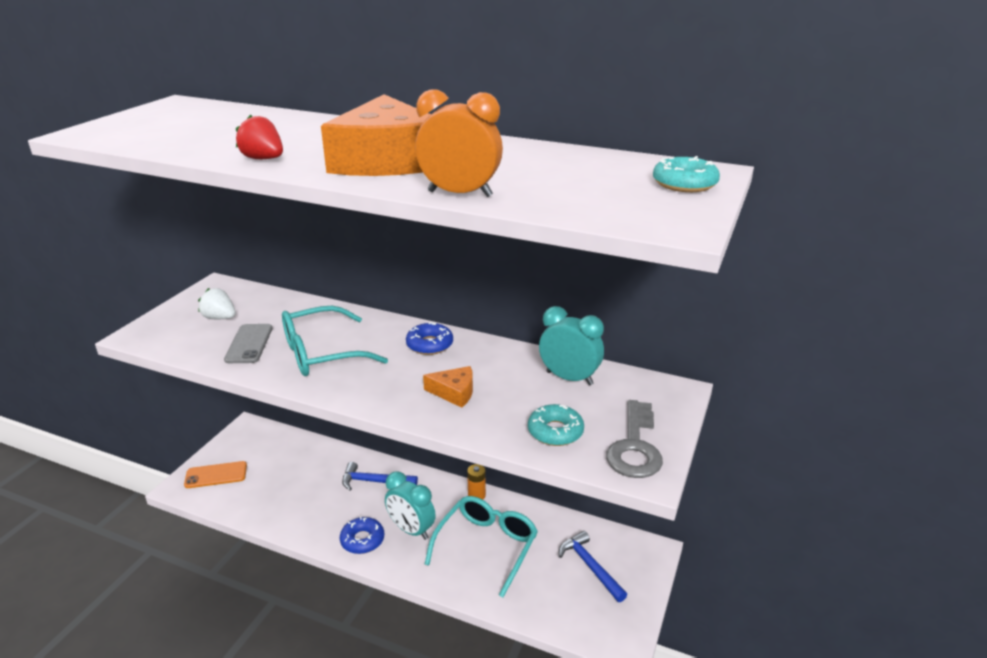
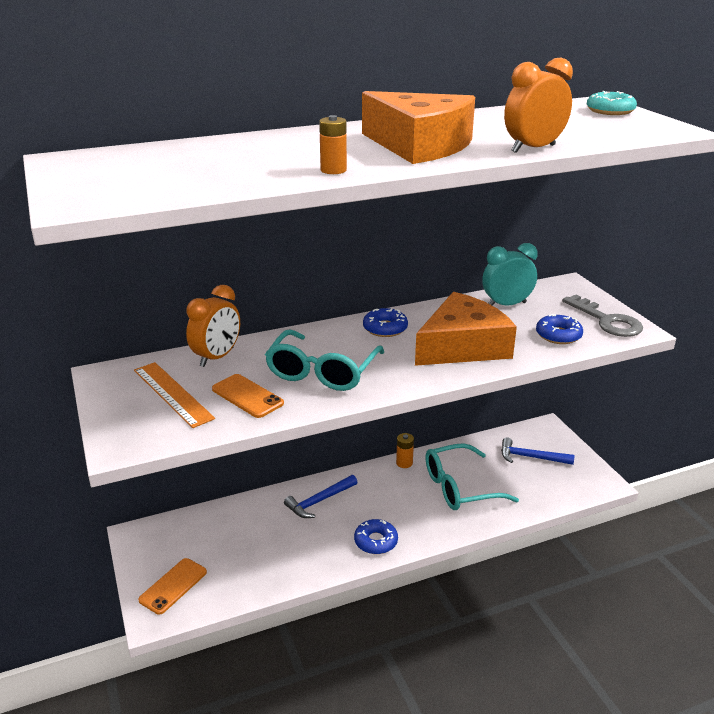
camera: 45 degrees left, 0 degrees up
white strawberry [198,288,236,319] -> orange ruler [134,362,215,428]
grey phone [224,324,273,363] -> orange phone [212,374,284,418]
red strawberry [236,115,283,159] -> orange battery [319,115,347,174]
turquoise clock [385,471,436,540] -> none
orange cheese [423,366,473,408] -> orange cheese [415,292,517,366], size x2.19
turquoise glasses [424,496,538,597] -> turquoise glasses turned 90 degrees counterclockwise [425,443,519,510]
turquoise donut [528,404,584,446] -> blue donut [536,314,583,344]
none -> orange clock [186,285,240,367]

